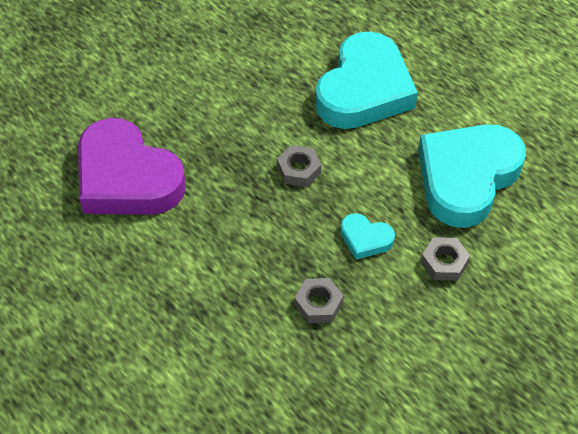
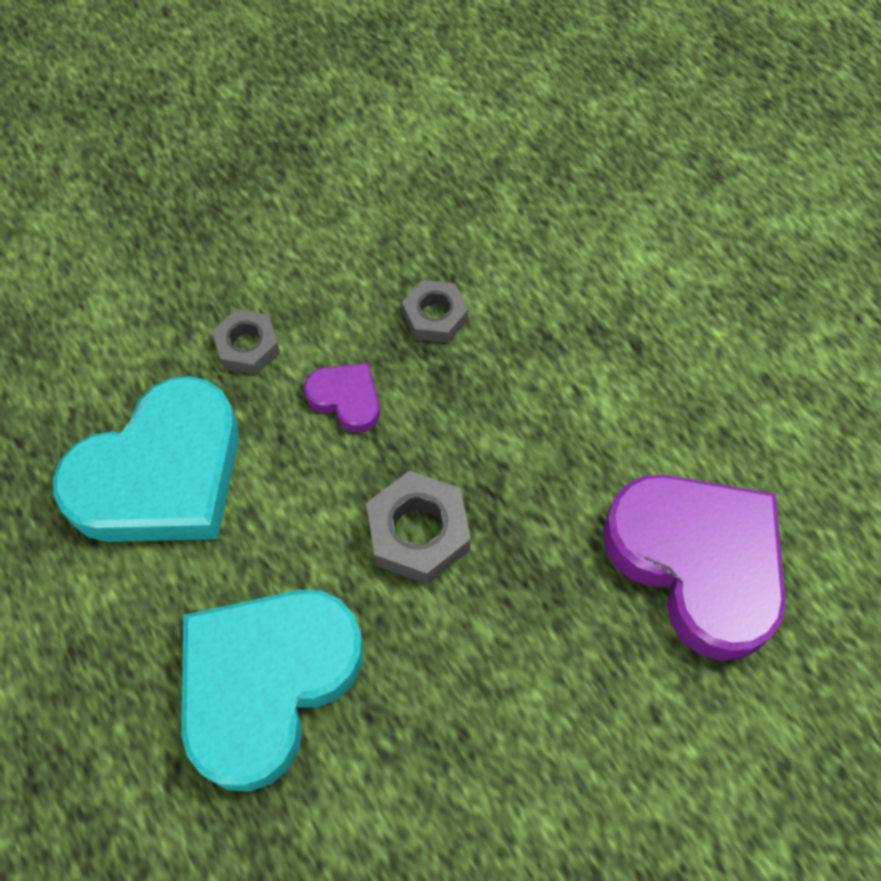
camera: 170 degrees left, 10 degrees up
grey nut [277,145,321,187] -> grey nut [366,471,470,584], size x1.50
turquoise heart [340,213,395,260] -> purple heart [304,363,380,433]

